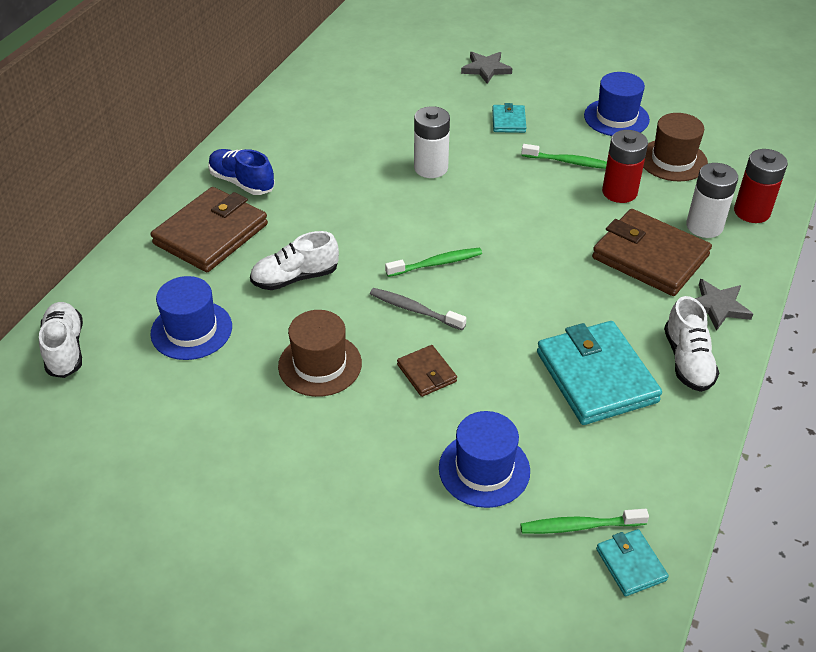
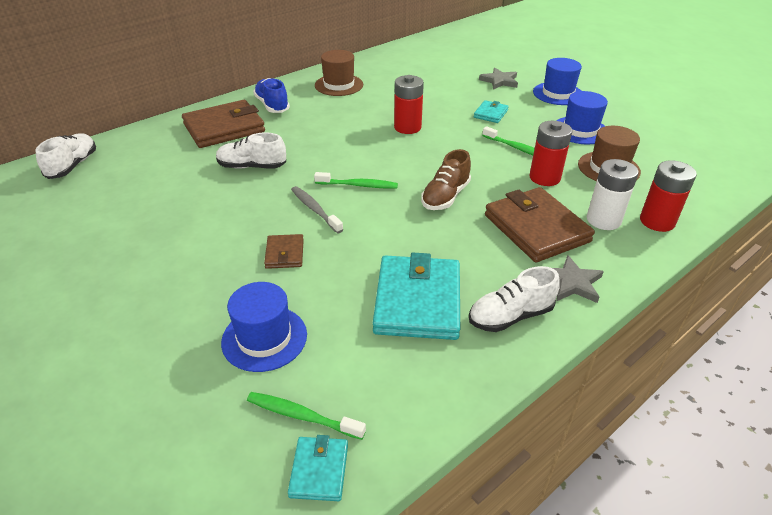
camera: 25 degrees right, 5 degrees down
blue hat [150,276,232,360] -> blue hat moved to [533,58,582,105]
brown hat [278,310,362,397] -> brown hat moved to [315,50,363,96]
white battery [414,106,450,178] -> red battery [394,75,424,134]
white shoe [664,296,719,392] -> white shoe turned 45 degrees clockwise [469,266,560,332]
none -> brown shoe [421,149,471,210]

